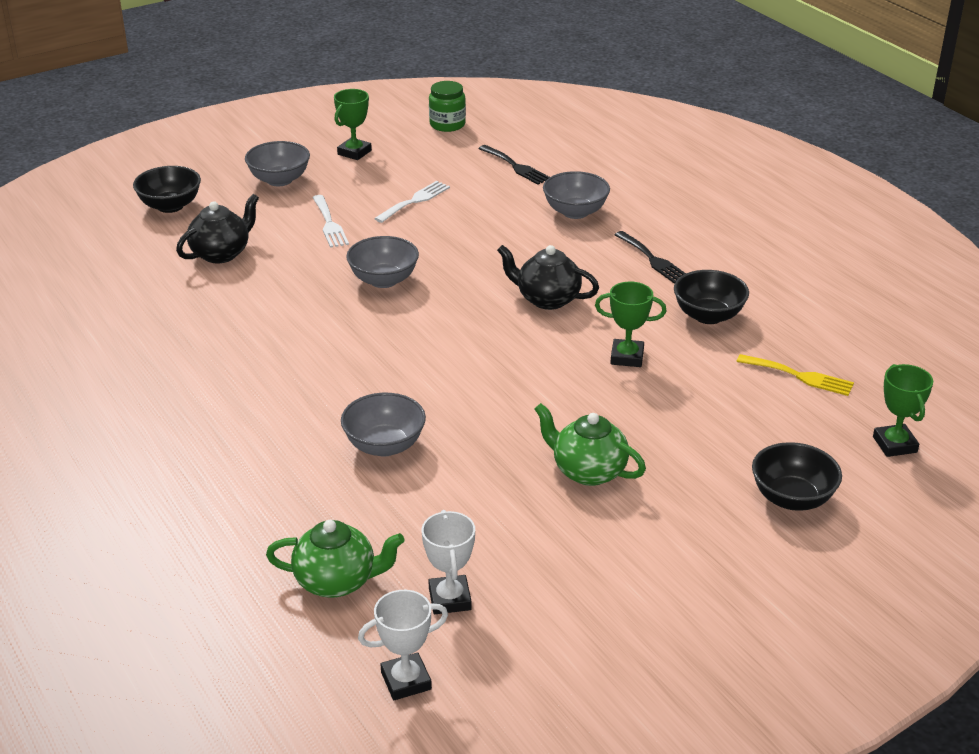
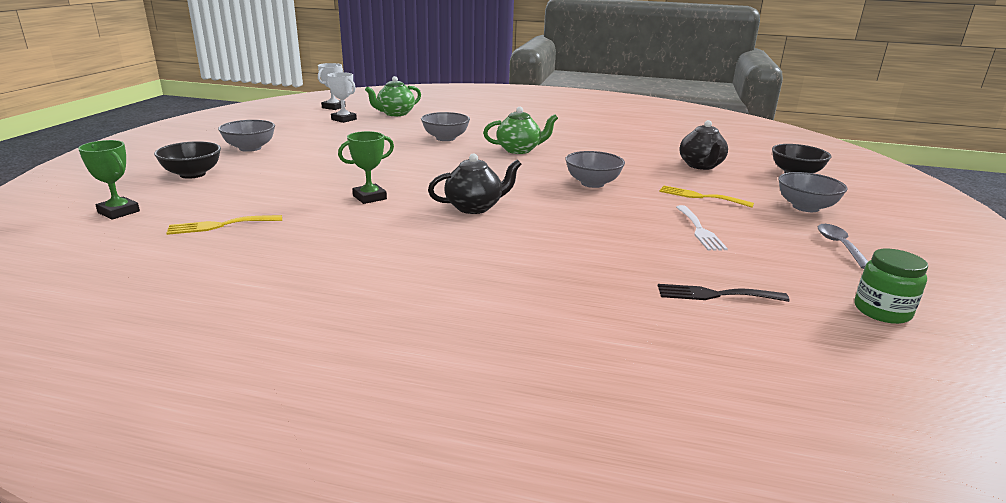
camera: 135 degrees right, 10 degrees down
white fork [312,195,349,248] -> yellow fork [659,186,754,207]
green trophy [334,89,372,160] -> grey spoon [818,224,868,269]
green teapot [535,403,646,486] -> green teapot moved to [483,107,558,154]
grey bowl [543,171,610,219] -> grey bowl moved to [218,120,275,152]
black fork [614,231,686,284] -> none
black bowl [674,270,749,324] -> none

